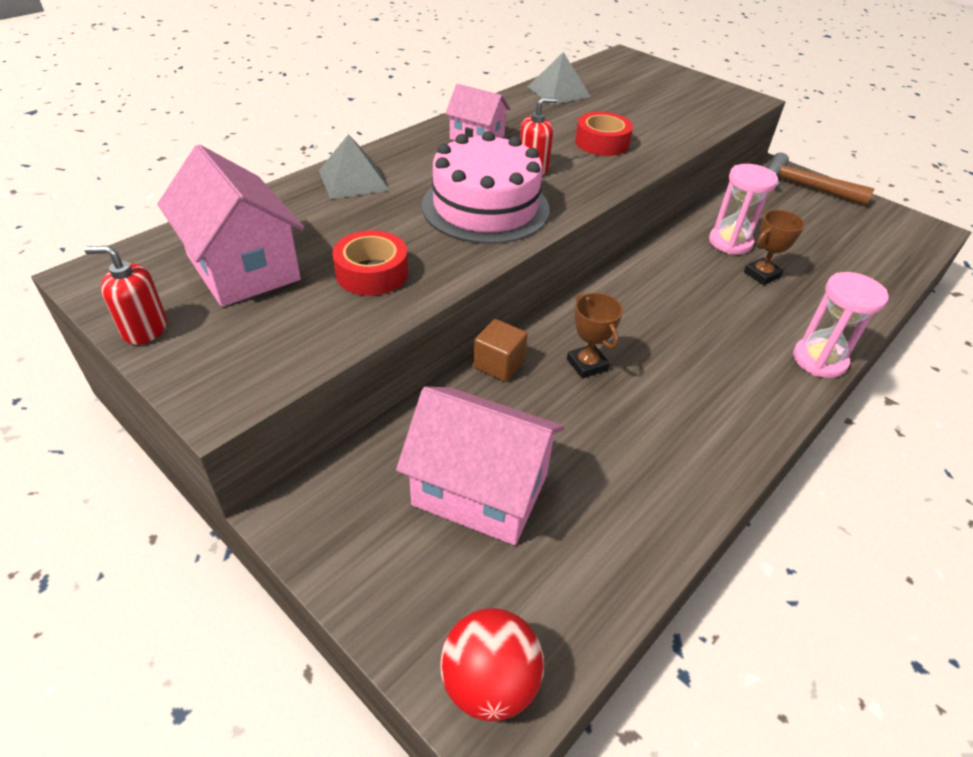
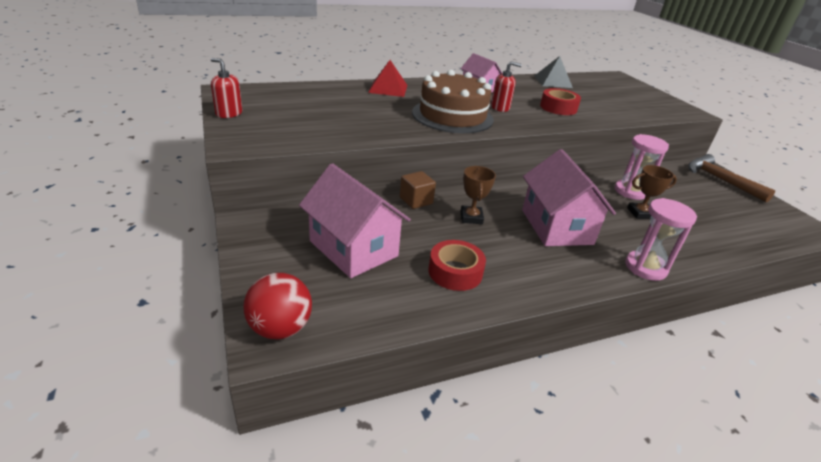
camera: 25 degrees right, 10 degrees down
pink house [157,145,304,307] -> pink house moved to [522,149,616,246]
grey pyramid [319,134,389,199] -> red pyramid [368,60,407,97]
red tape [332,230,408,296] -> red tape moved to [429,240,486,291]
pink cake [422,131,550,244] -> brown cake [412,70,494,133]

